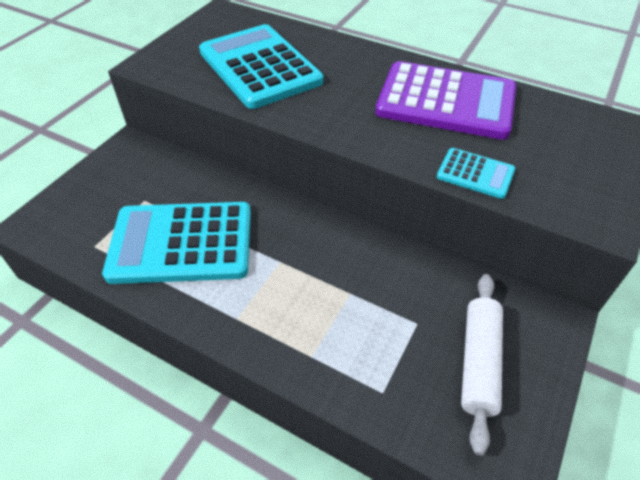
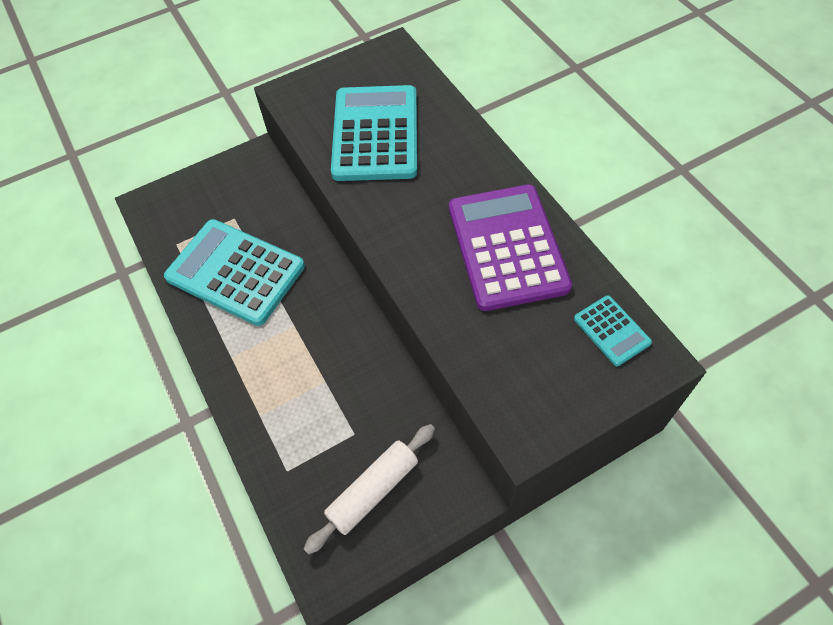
camera: 35 degrees right, 10 degrees up
purple calculator [375,61,517,140] -> purple calculator turned 150 degrees counterclockwise [449,184,572,311]
turquoise calculator [437,148,516,199] -> turquoise calculator moved to [574,295,652,366]

